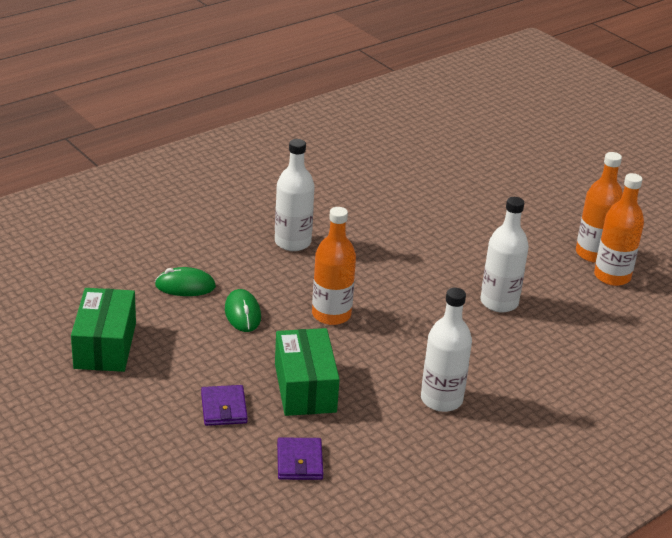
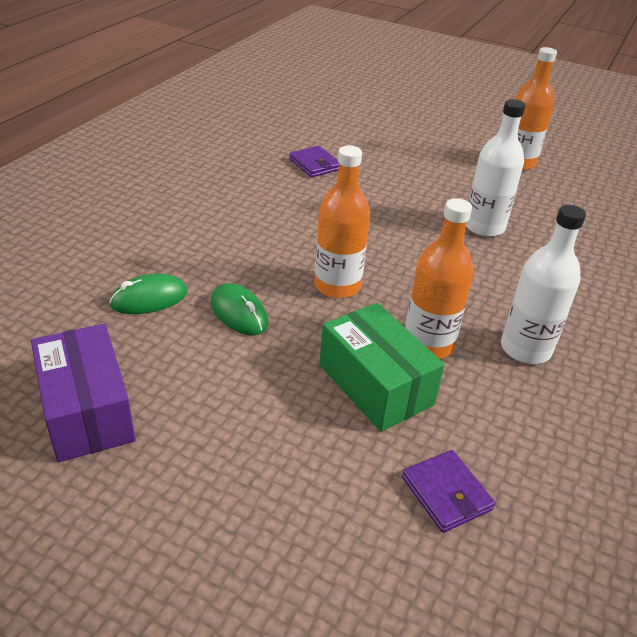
camera: 25 degrees left, 5 degrees up
green box [71,288,136,372] -> purple box [31,323,136,462]
purple wallet [201,385,248,426] -> purple wallet moved to [289,146,339,177]
white bottle [275,139,315,251] -> none
orange bottle [594,173,644,286] -> orange bottle moved to [405,198,474,359]

